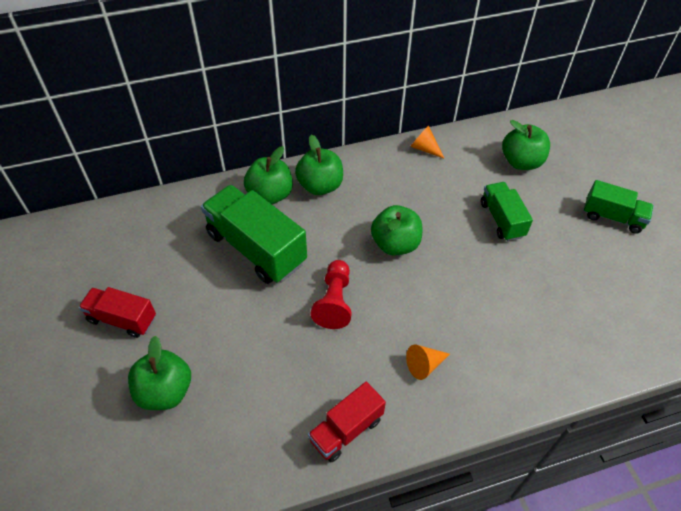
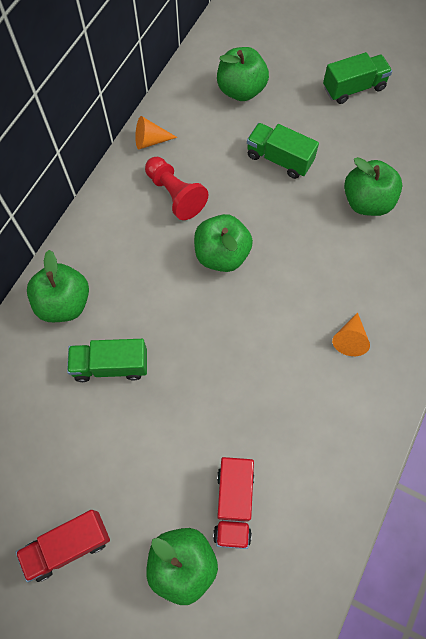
camera: 45 degrees left, 15 degrees up
green truck [201,185,307,284] -> green truck [67,339,147,382], size x0.58
green apple [295,135,343,195] -> green apple moved to [344,157,402,216]
red truck [308,381,386,462] -> red truck moved to [213,457,254,549]
red pawn [311,260,352,329] -> red pawn moved to [145,157,209,220]

